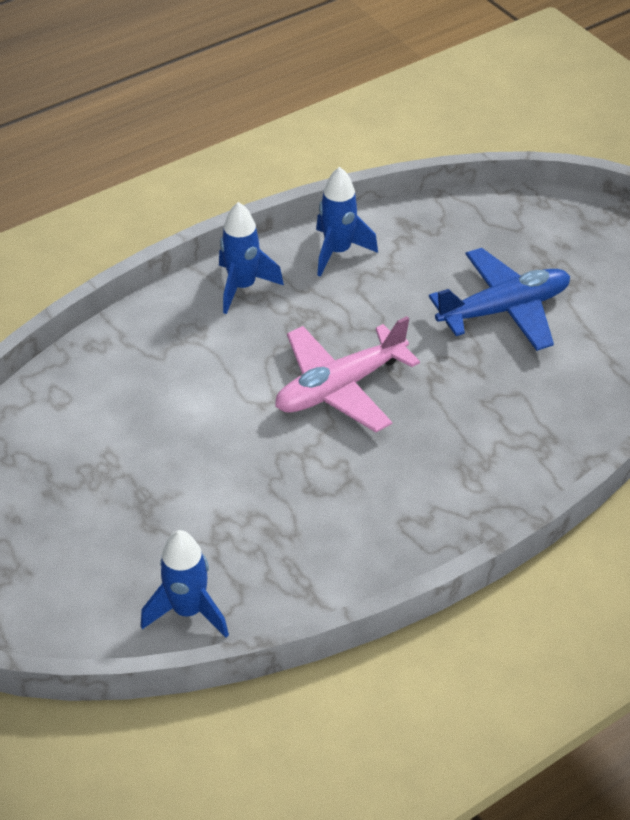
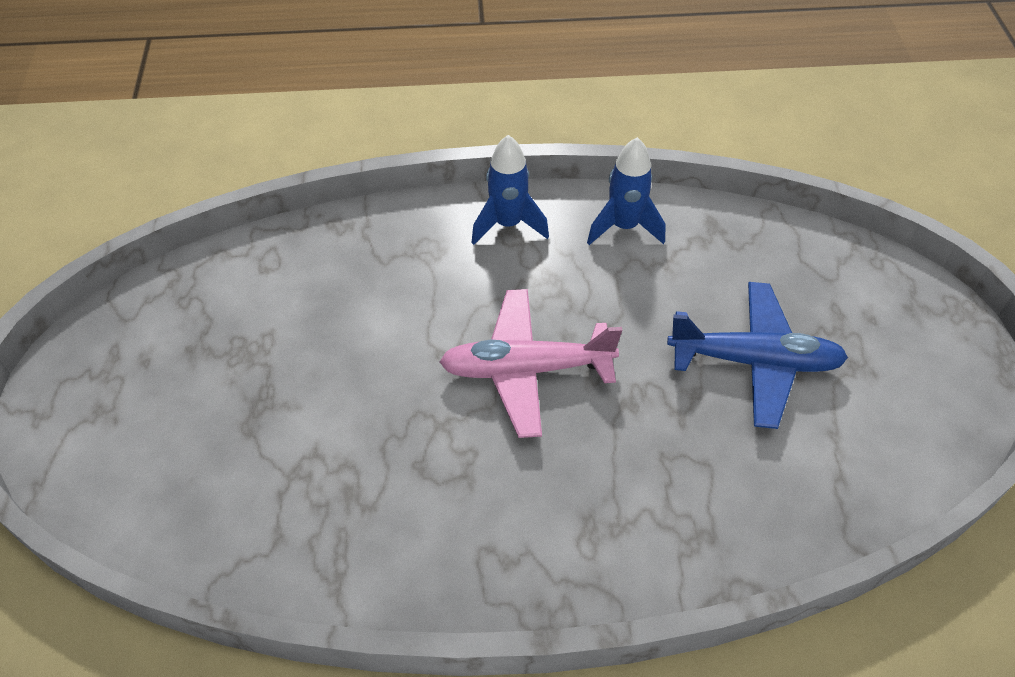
camera: 30 degrees right, 5 degrees up
blue rocket [141,530,229,638] -> none

